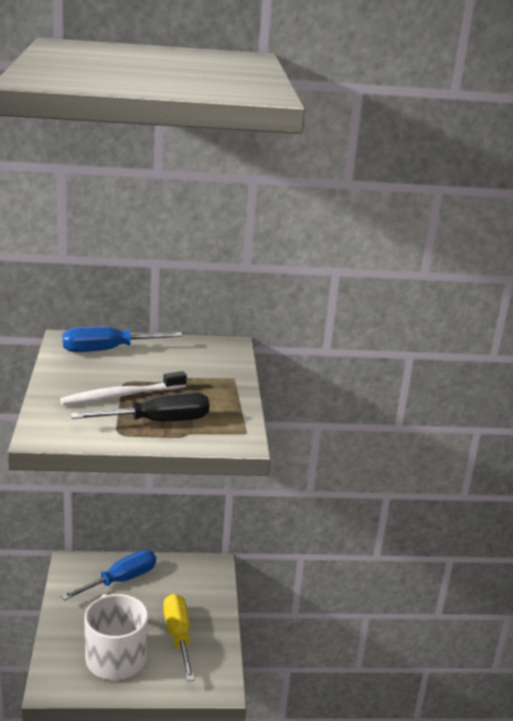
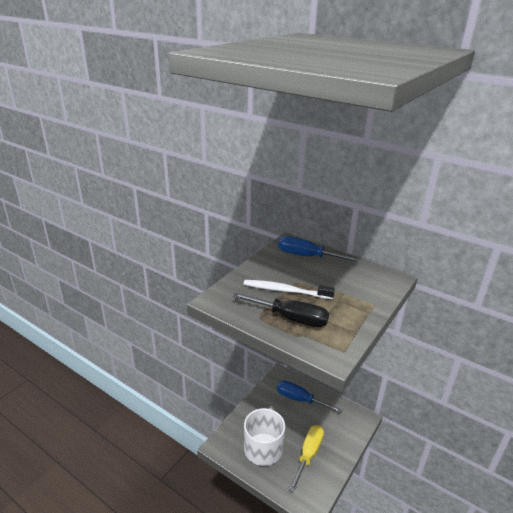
camera: 40 degrees right, 5 degrees up
blue screwdriver [61,550,156,601] -> blue screwdriver turned 150 degrees counterclockwise [277,380,343,413]

